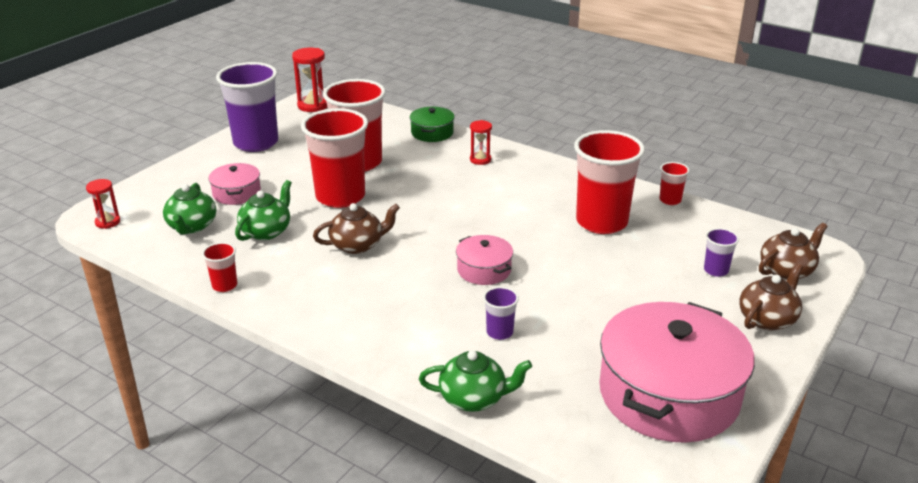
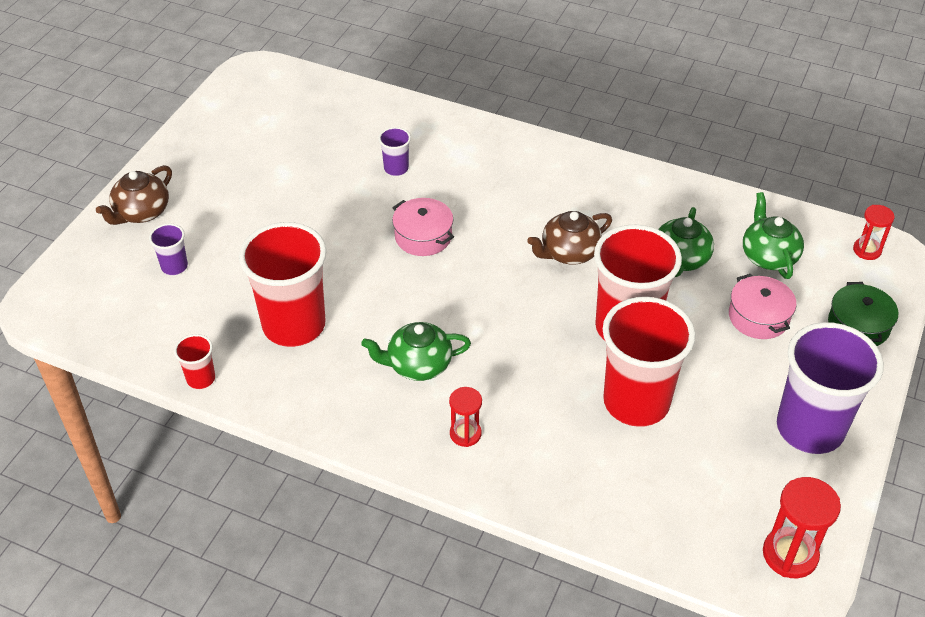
camera: 170 degrees right, 15 degrees up
red cup [202,242,237,292] -> none
green pot [410,107,455,142] -> green pot moved to [828,282,898,346]
green teapot [419,350,532,412] -> green teapot moved to [361,322,471,381]
pink pot [599,302,755,443] -> none
brown teapot [759,223,828,280] -> none

